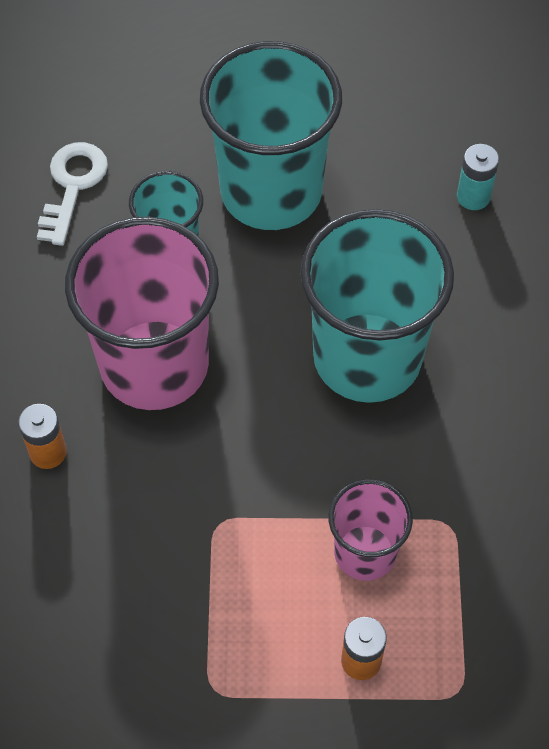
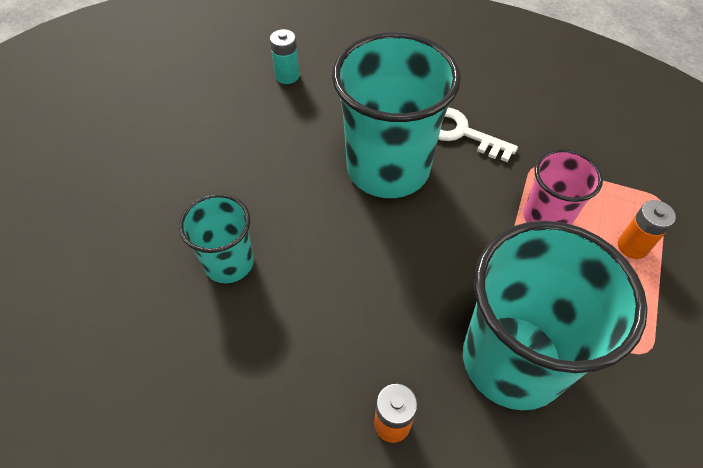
camera: 70 degrees left, 5 degrees down
white key [37,142,108,246] -> white key moved to [438,108,518,162]
pink cup [65,217,219,410] -> none
turquoise cup [200,41,342,230] -> turquoise cup moved to [463,221,648,410]

